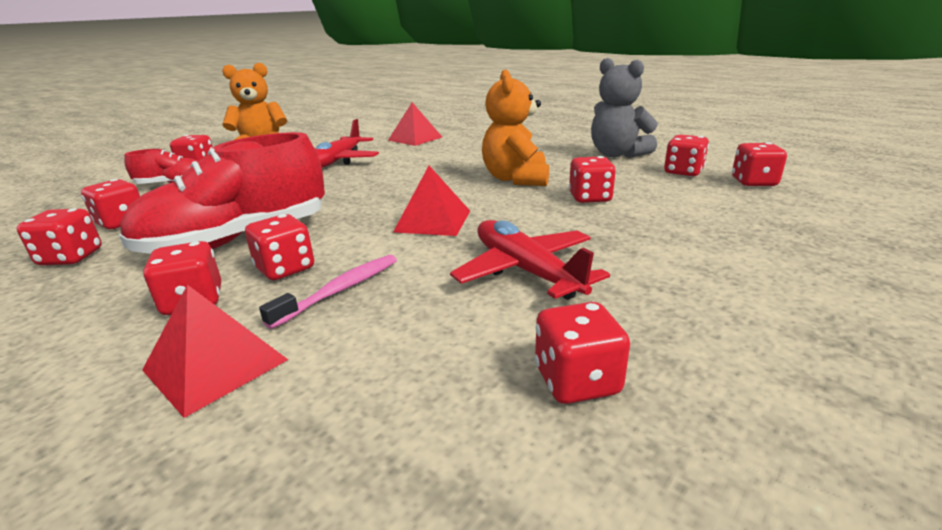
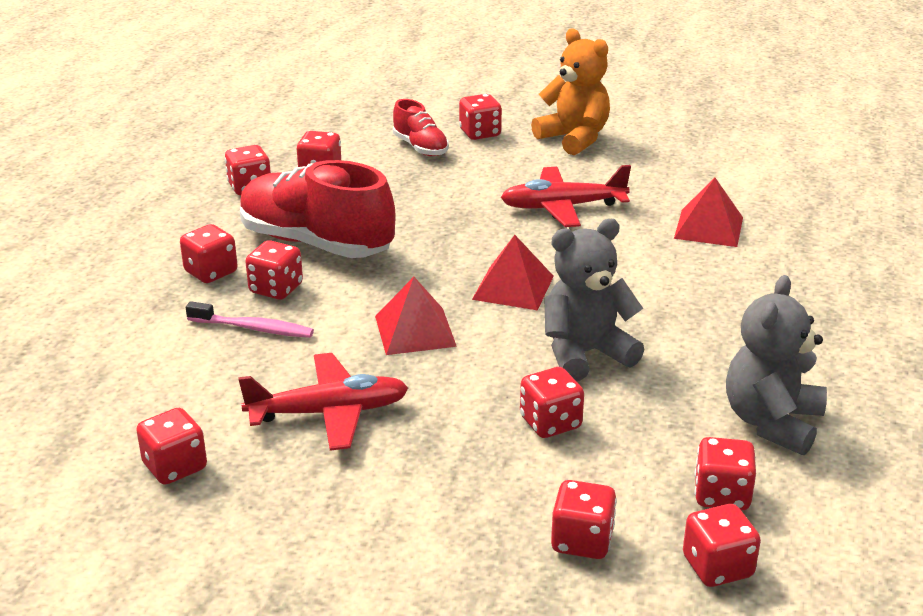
camera: 65 degrees right, 5 degrees up
red pyramid [142,285,288,418] -> red pyramid moved to [472,235,554,310]
red plane [450,220,610,300] -> red plane turned 45 degrees clockwise [238,353,408,451]
orange teddy bear [482,69,549,186] -> grey teddy bear [545,219,644,381]
none -> red dice [551,480,617,559]

